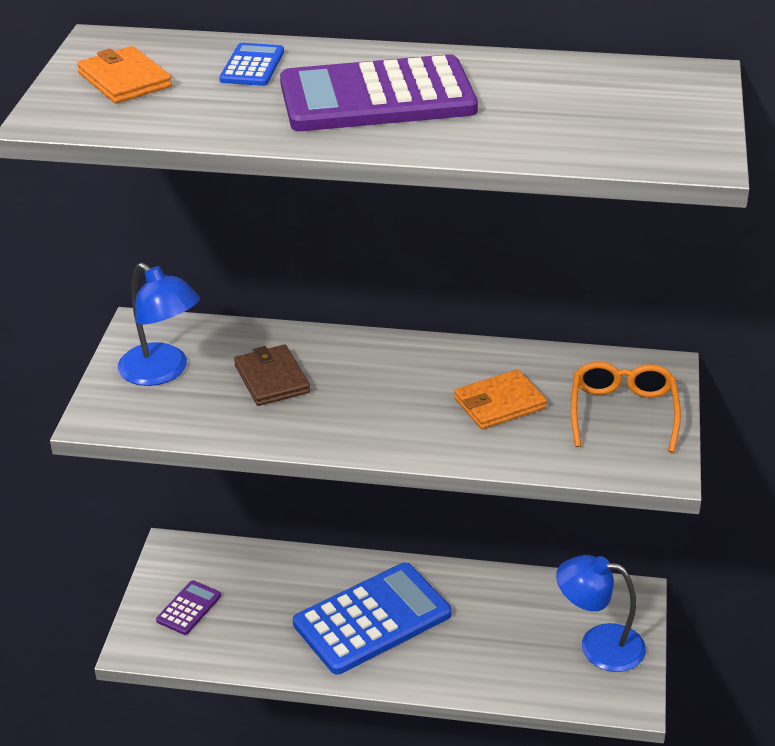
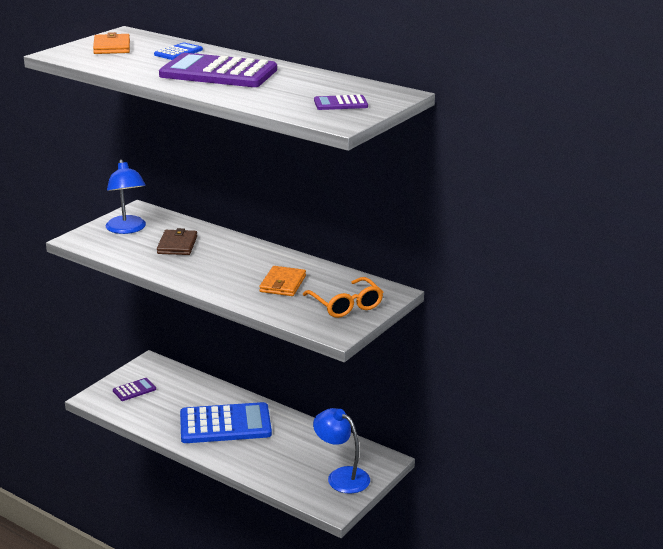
camera: 25 degrees right, 10 degrees down
orange wallet [454,369,547,429] -> orange wallet turned 75 degrees counterclockwise [259,266,306,296]
orange glasses [571,362,681,453] -> orange glasses turned 120 degrees clockwise [303,277,383,318]
none -> purple calculator [314,95,368,110]

